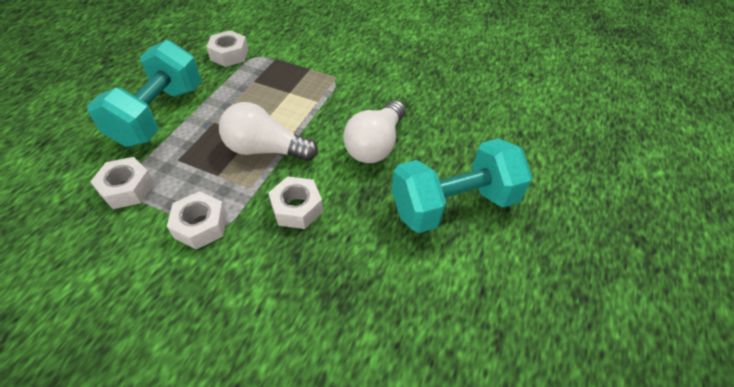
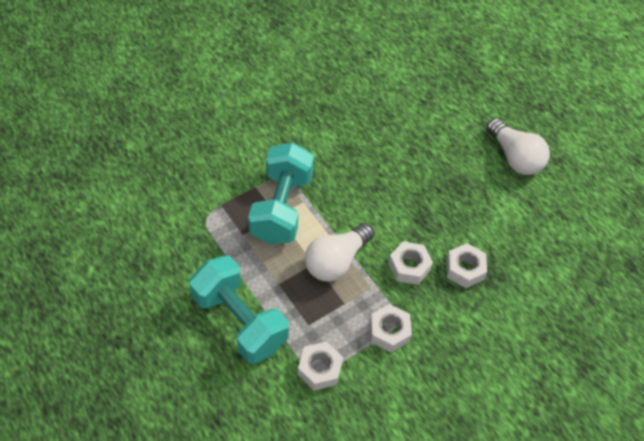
camera: 60 degrees left, 5 degrees up
white nut [206,30,248,67] -> white nut moved to [446,243,487,288]
white light bulb [343,100,405,163] -> white light bulb moved to [486,118,550,175]
turquoise dumbbell [392,138,532,233] -> turquoise dumbbell moved to [248,143,314,245]

